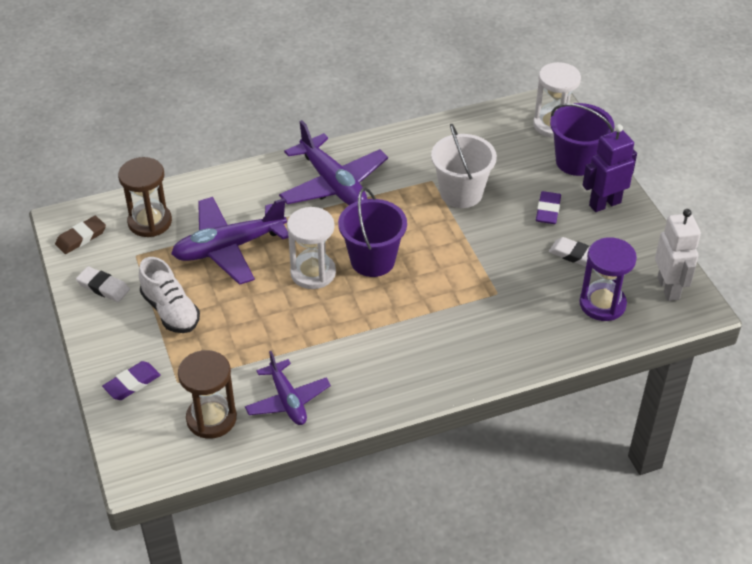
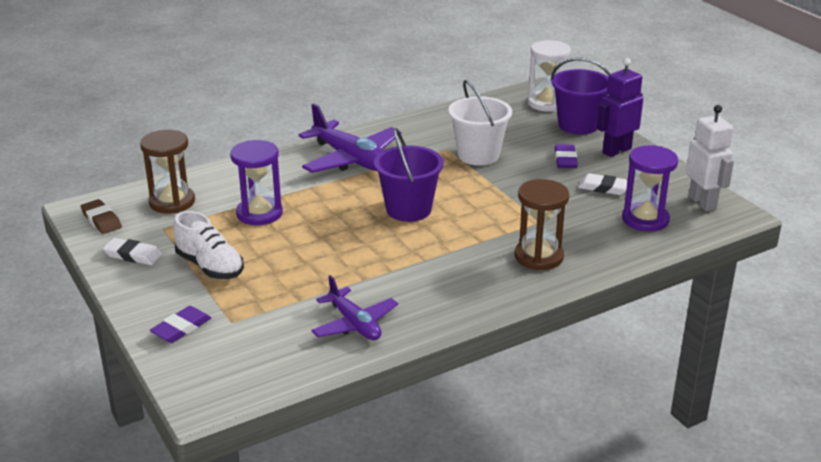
camera: 10 degrees left, 15 degrees down
brown eraser [55,216,106,254] -> brown eraser turned 75 degrees counterclockwise [81,199,122,234]
purple plane [171,197,289,285] -> purple hourglass [230,140,283,225]
brown hourglass [178,350,237,439] -> brown hourglass moved to [515,179,569,270]
white hourglass [287,207,336,289] -> none

